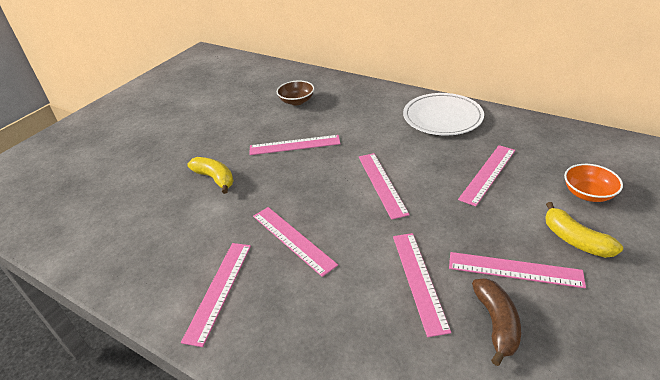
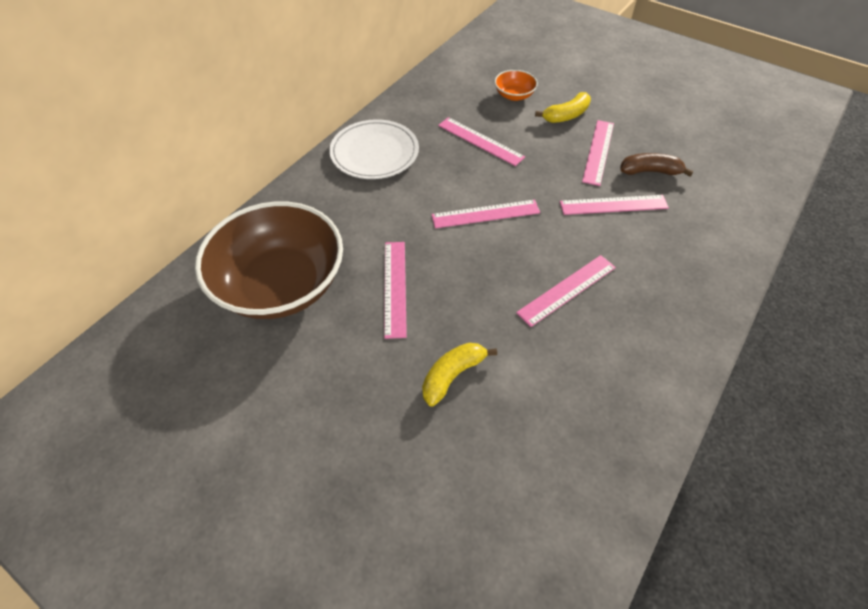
camera: 90 degrees left, 15 degrees up
pink ruler [181,243,251,347] -> none
brown bowl [277,80,314,105] -> brown bowl [195,201,343,319], size x2.43

